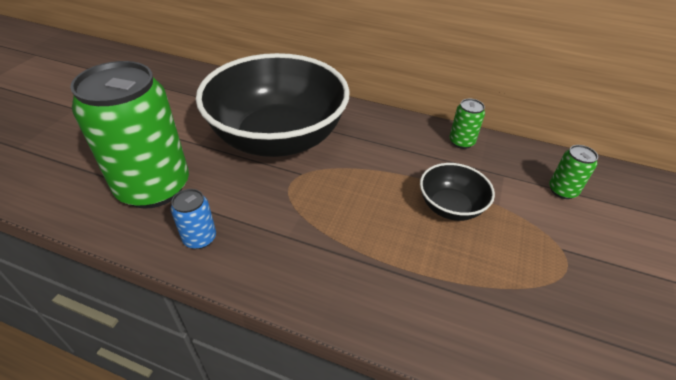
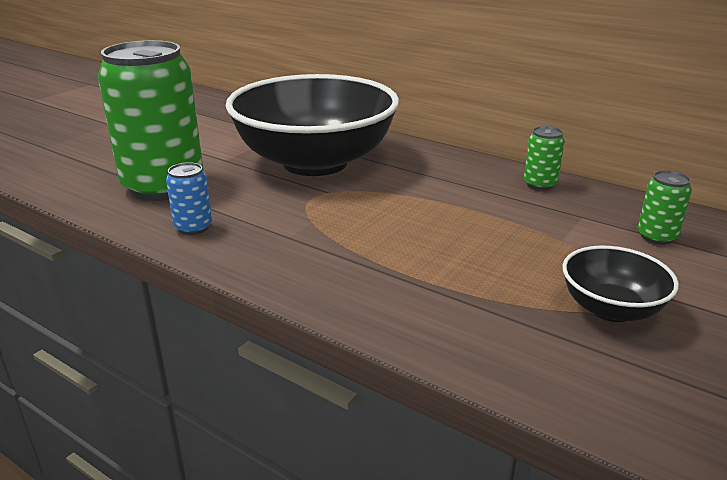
camera: 15 degrees right, 15 degrees down
black bowl [420,163,495,221] -> black bowl moved to [562,246,679,322]

